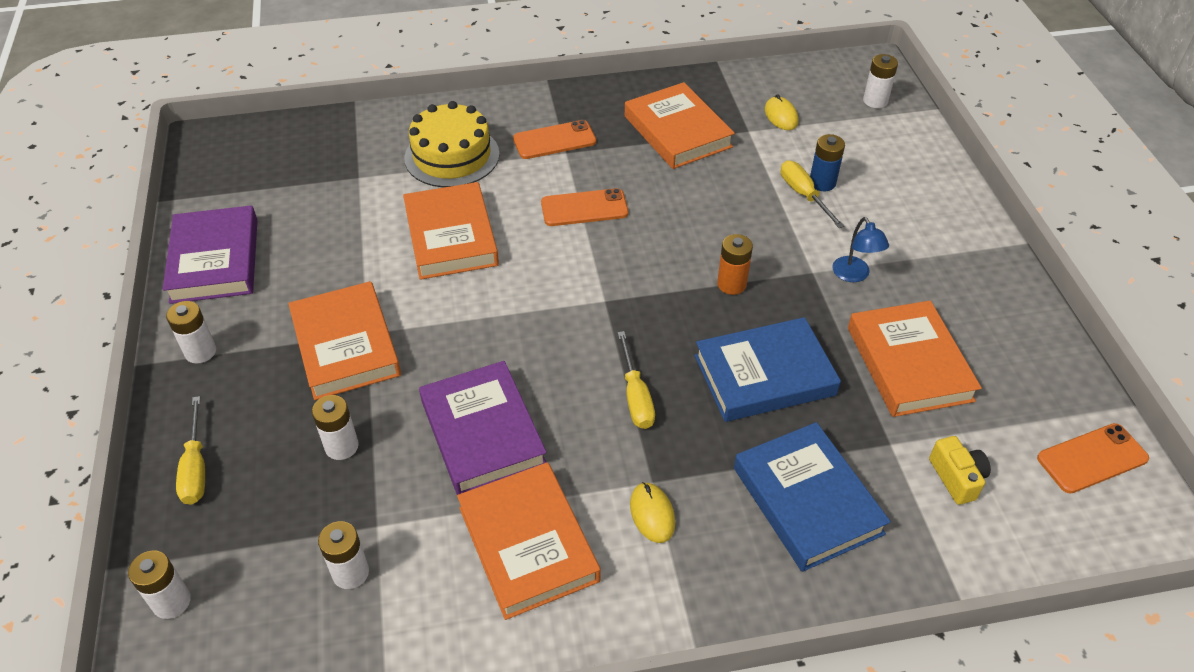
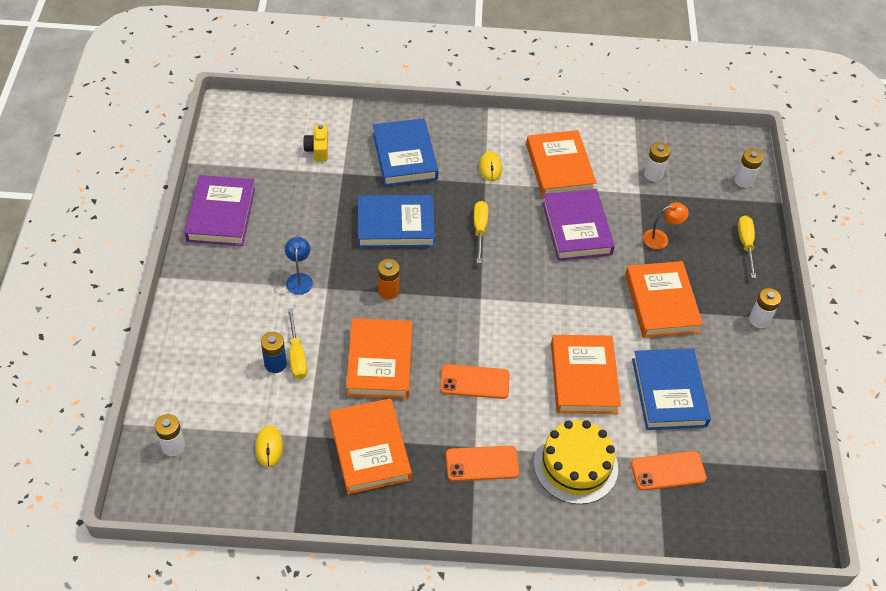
camera: 170 degrees left, 5 degrees up
purple book [163,205,258,304] -> purple book moved to [185,175,255,246]
white battery [312,395,359,460] -> orange lamp [643,202,689,249]
orange book [848,301,982,417] -> orange book moved to [346,318,412,399]
orange phone [1037,423,1149,494] -> orange phone moved to [631,451,707,491]
none -> blue book [632,348,711,430]

